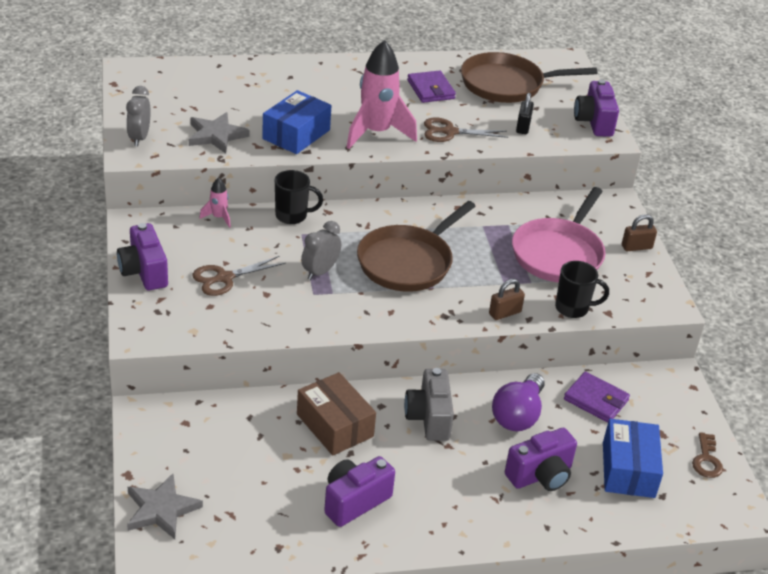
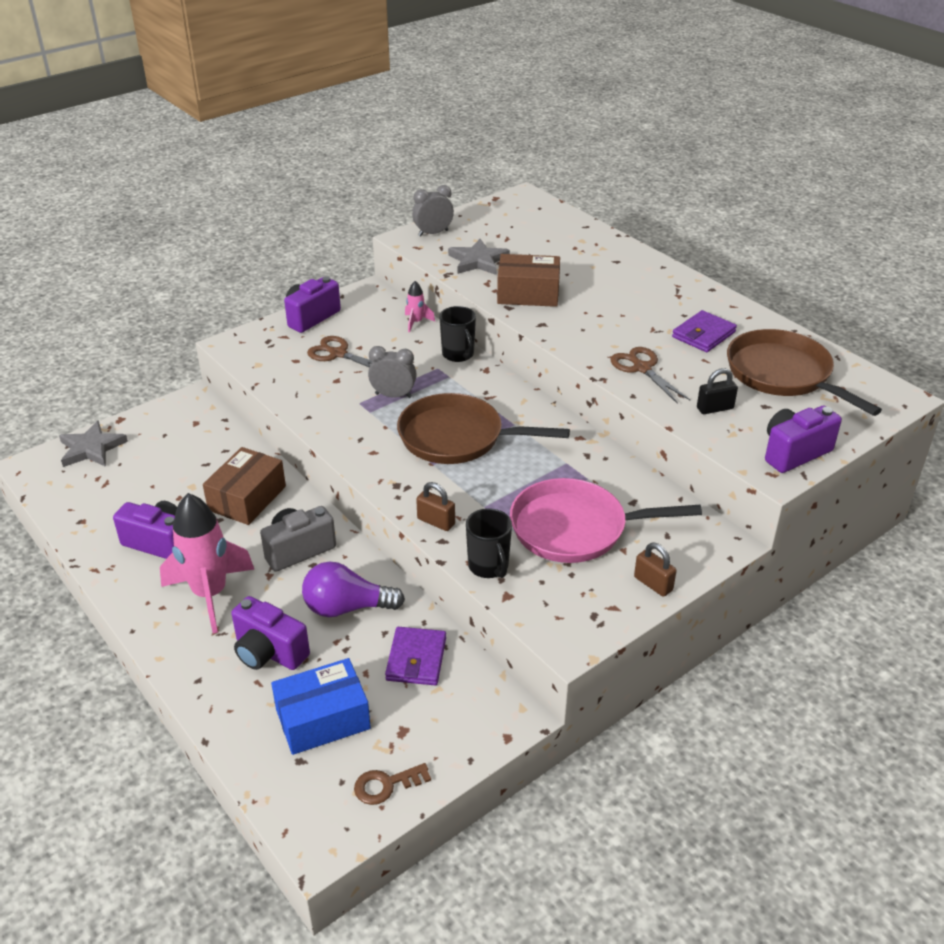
camera: 65 degrees right, 0 degrees up
blue box [262,90,331,154] -> brown box [497,254,560,307]
pink rocket [346,40,417,149] -> pink rocket moved to [160,493,255,633]

